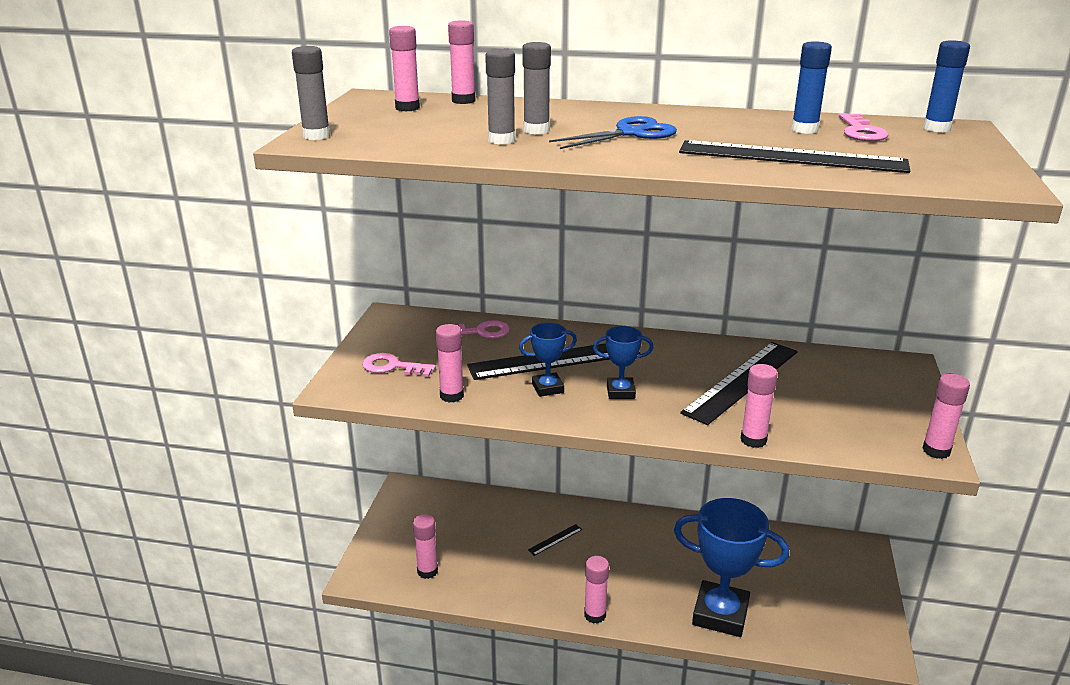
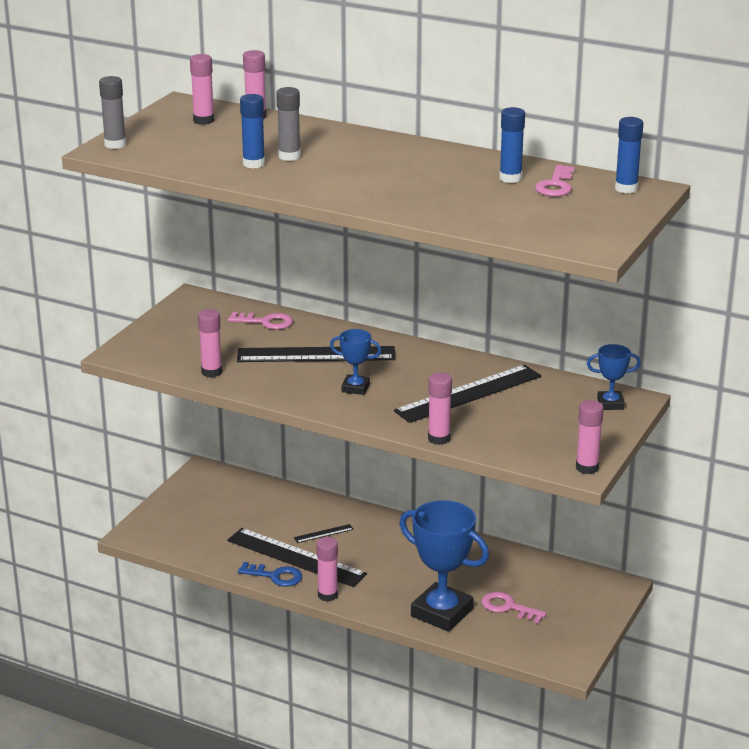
camera: 15 degrees right, 0 degrees up
pink key [362,353,436,377] -> pink key moved to [482,592,547,623]
pink glue stick [413,514,438,579] -> none
grey glue stick [485,49,515,144] -> blue glue stick [240,94,265,168]
blue trophy [519,323,577,397] -> blue trophy moved to [587,344,641,410]
blue scissors [549,116,677,149] -> none
black ruler [679,140,910,173] -> black ruler moved to [227,528,367,587]
none -> blue key [238,562,302,587]

